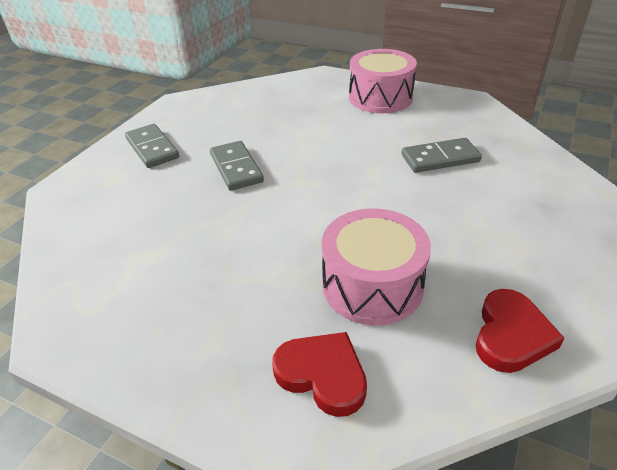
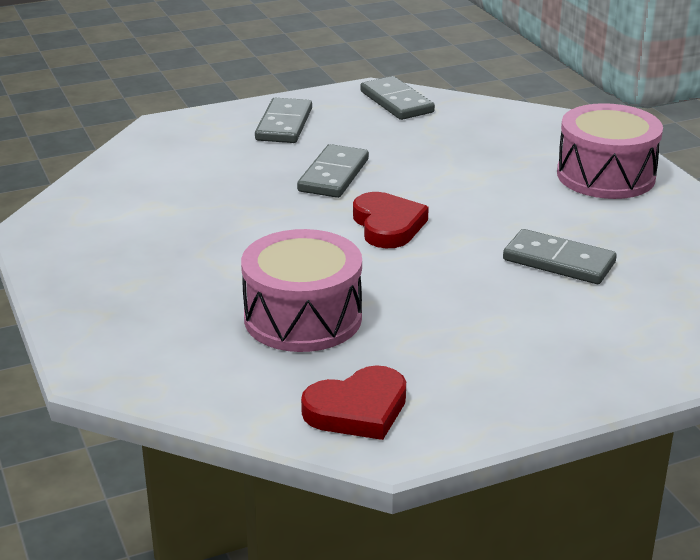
camera: 40 degrees right, 10 degrees down
red heart [272,332,367,417] -> red heart moved to [353,192,429,248]
none -> grey domino [360,76,435,120]

